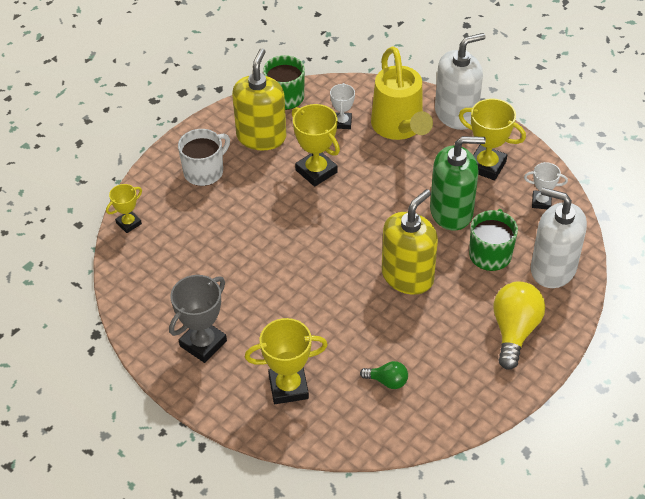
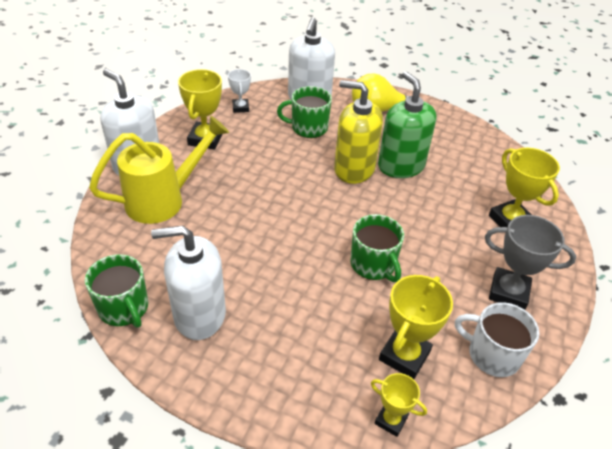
camera: 110 degrees left, 5 degrees down
white mug [178,129,230,186] -> white mug moved to [455,302,539,377]
yellow soap dispenser [232,48,286,150] -> white soap dispenser [151,225,226,340]
yellow trophy [292,104,340,187] -> yellow trophy moved to [379,275,453,379]
white trophy [330,83,355,129] -> none
green light bulb [360,361,408,389] -> none
green soap dispenser [430,136,486,230] -> green soap dispenser moved to [378,71,437,178]
none -> green mug [350,214,404,282]

